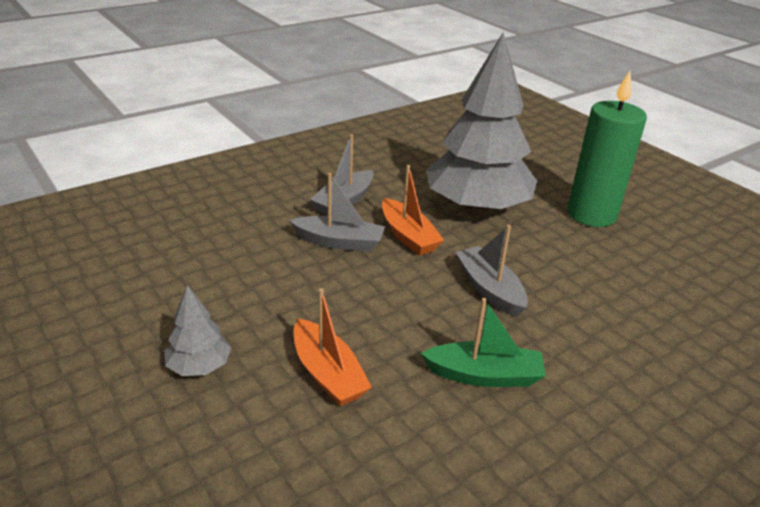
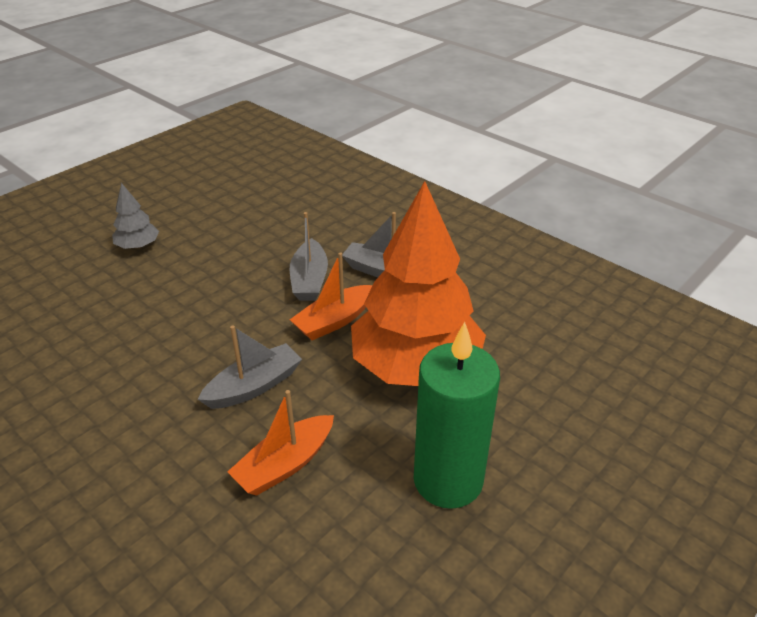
camera: 80 degrees right, 5 degrees up
orange boat [294,288,372,406] -> orange boat moved to [227,390,334,496]
green boat [421,298,546,387] -> none
grey tree [426,32,537,214] -> orange tree [351,181,486,386]

